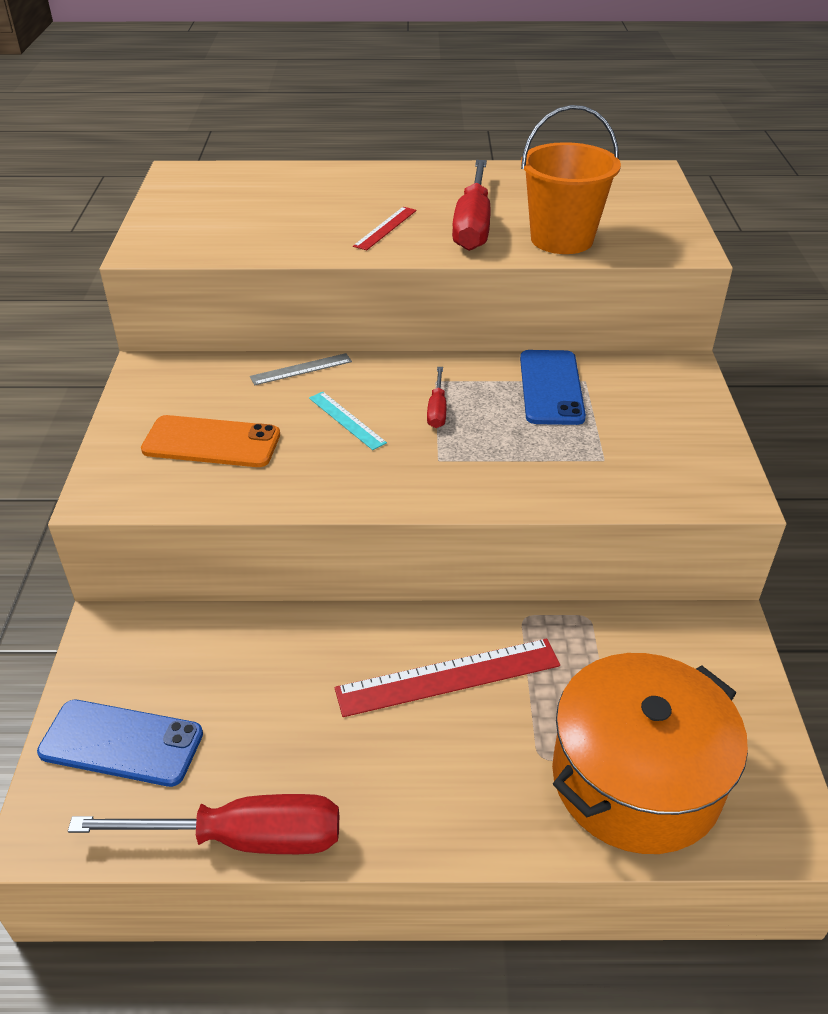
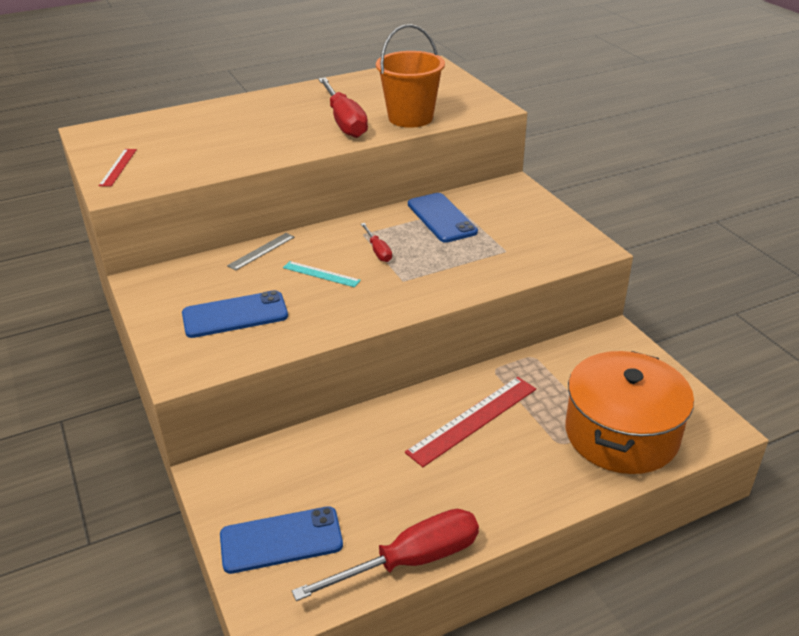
camera: 25 degrees left, 5 degrees down
orange phone [141,415,280,467] -> blue phone [182,290,288,338]
red ruler [353,207,417,250] -> red ruler moved to [99,149,137,186]

